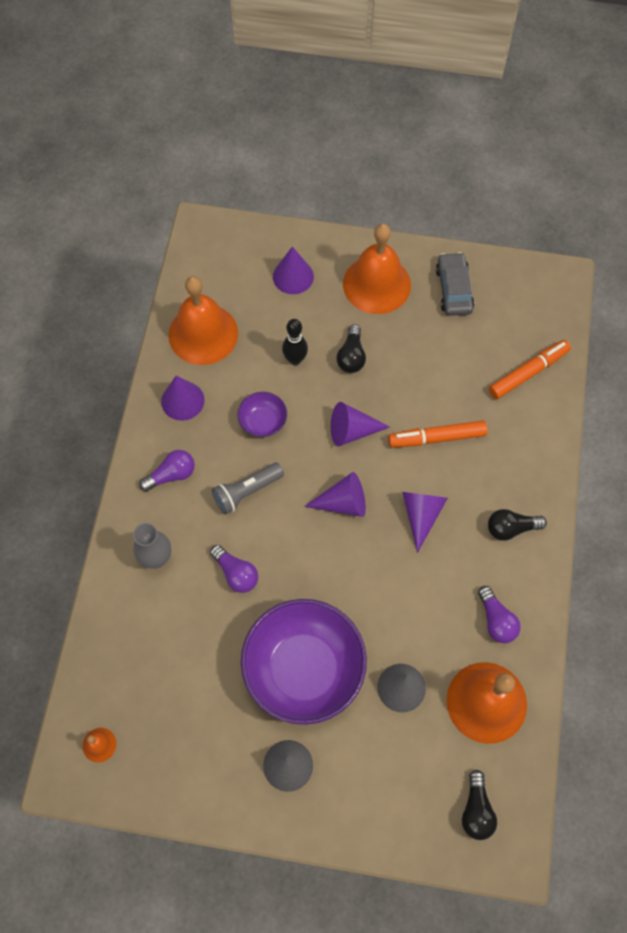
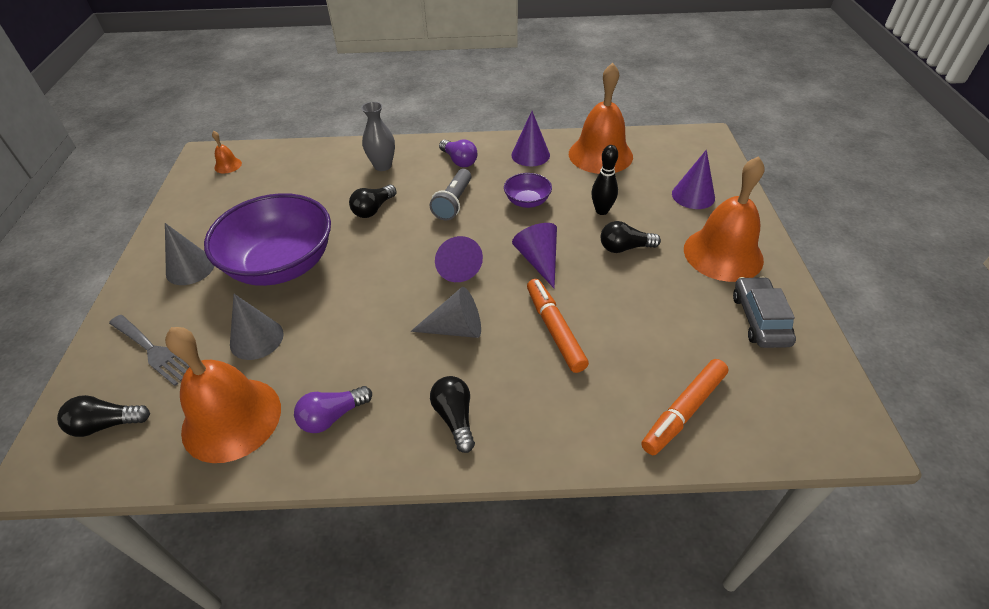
camera: 80 degrees right, 20 degrees down
purple light bulb [210,545,258,593] -> black light bulb [349,184,396,218]
grey flashlight [212,462,284,515] -> grey flashlight turned 120 degrees counterclockwise [430,169,471,221]
purple cone [402,492,448,553] -> grey cone [411,287,481,338]
grey car [436,252,474,316] -> grey car turned 75 degrees counterclockwise [733,277,796,348]
orange marker [489,340,571,399] -> orange marker turned 90 degrees clockwise [641,359,728,455]
none -> grey fork [109,315,190,386]

